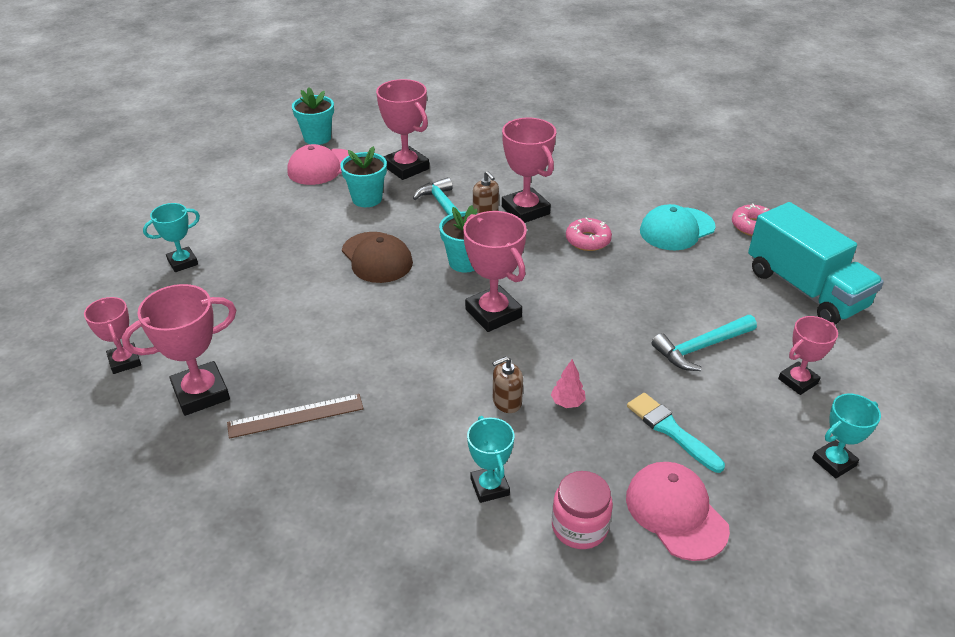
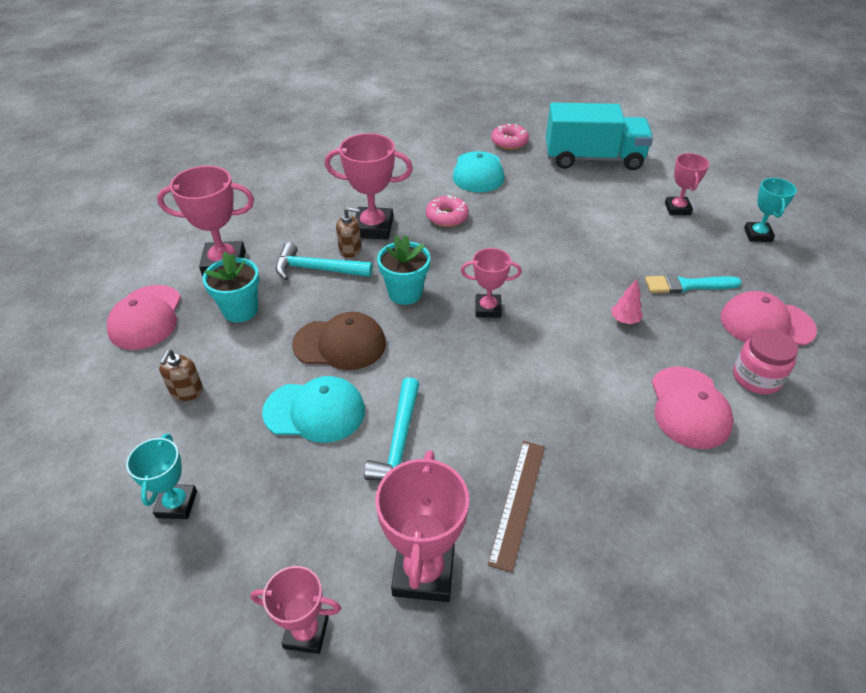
camera: 55 degrees left, 5 degrees up
turquoise flower pot [292,87,334,145] -> none
pink trophy [463,211,527,332] -> pink trophy [461,248,522,318], size x0.62
turquoise trophy [467,416,514,503] -> pink cap [652,366,734,449]
brown soap dispenser [492,356,523,413] -> brown soap dispenser moved to [159,350,203,401]
turquoise hammer [652,315,757,371] -> turquoise hammer moved to [364,377,419,480]
none -> turquoise cap [262,376,365,443]

